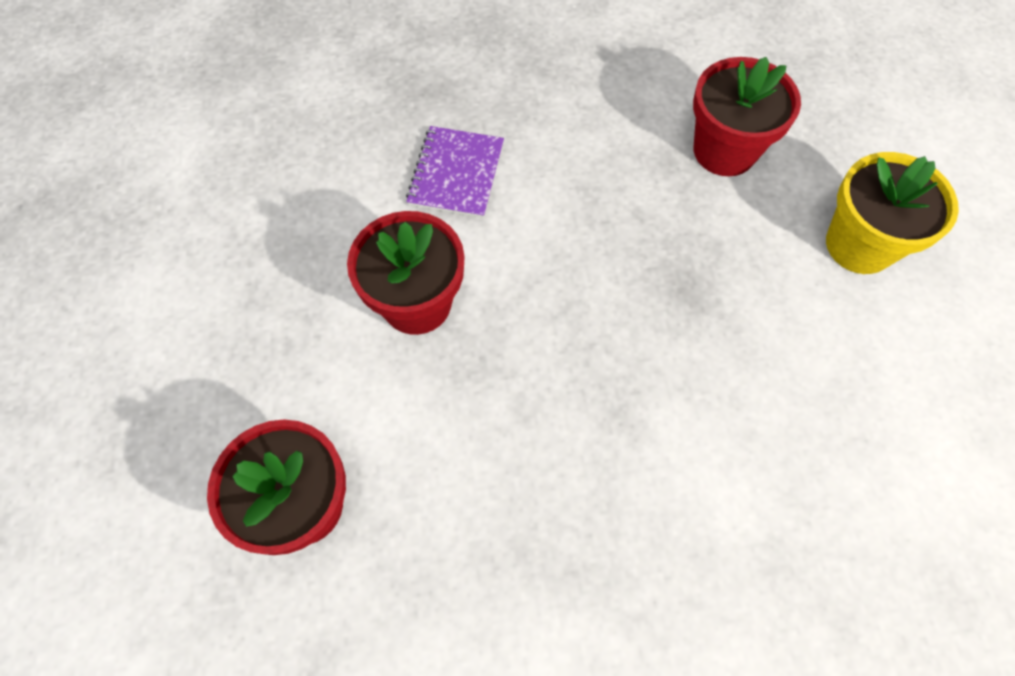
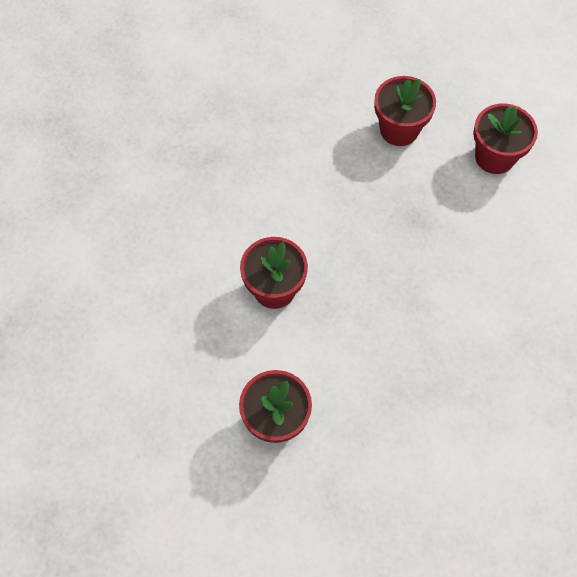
camera: 25 degrees left, 0 degrees up
purple notebook [406,126,504,218] -> none
yellow flower pot [826,152,959,274] -> red flower pot [473,104,538,174]

